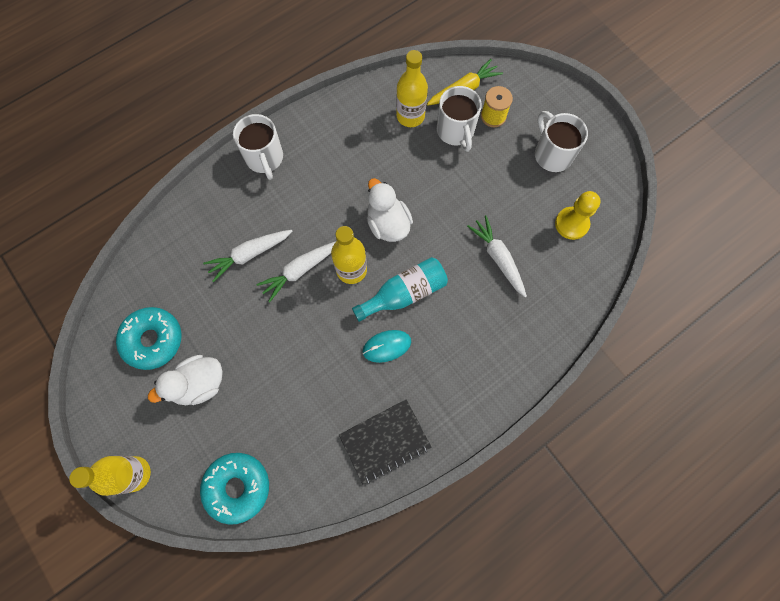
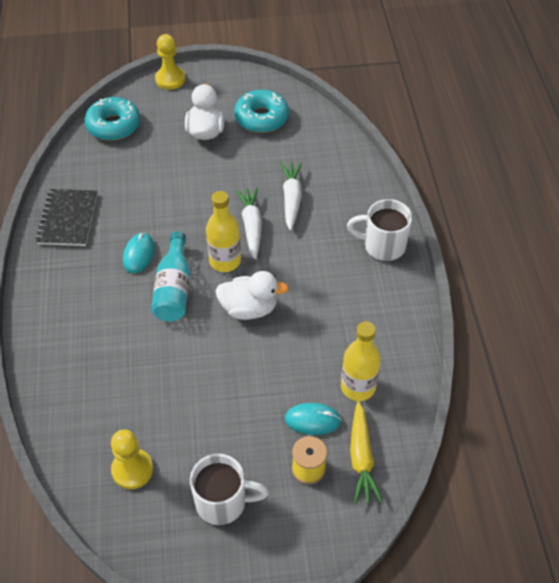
camera: 120 degrees right, 20 degrees down
yellow bottle [69,456,151,496] -> yellow pawn [155,34,185,90]
white mug [437,86,482,152] -> turquoise mouse [285,403,341,435]
white carrot [467,215,527,297] -> none

